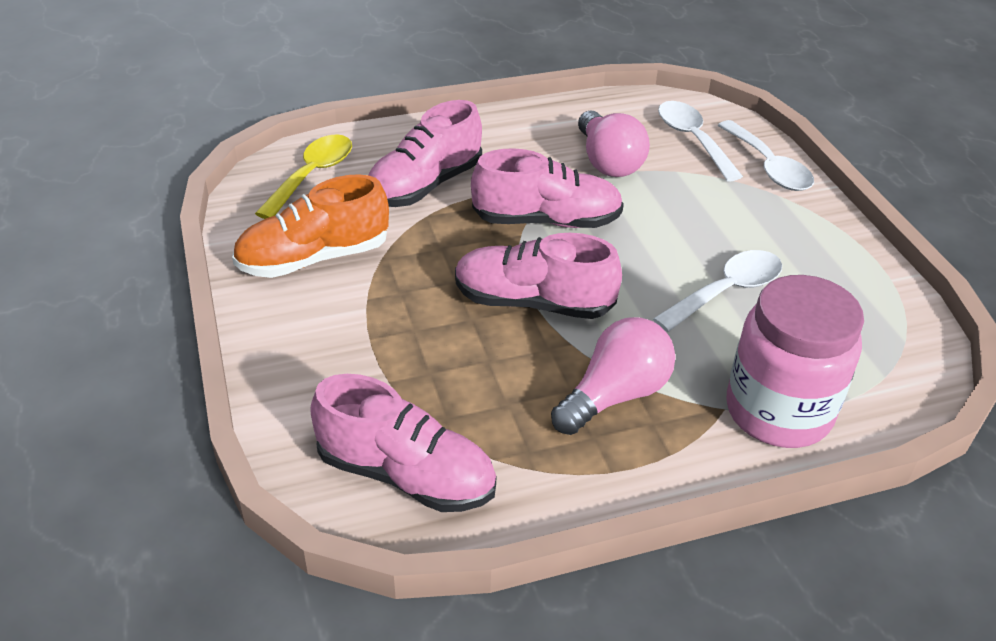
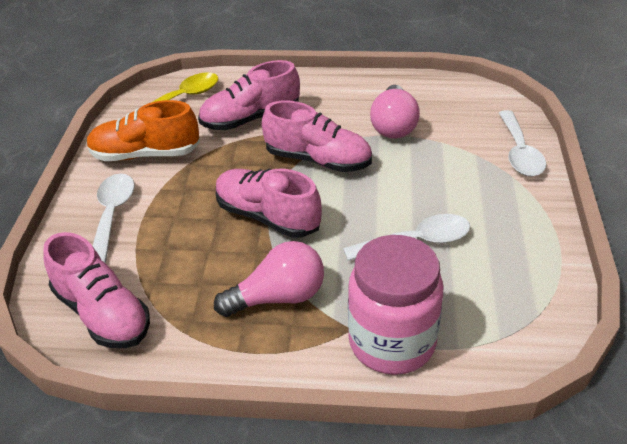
camera: 25 degrees right, 0 degrees up
white spoon [658,101,743,181] -> white spoon moved to [93,173,135,263]

